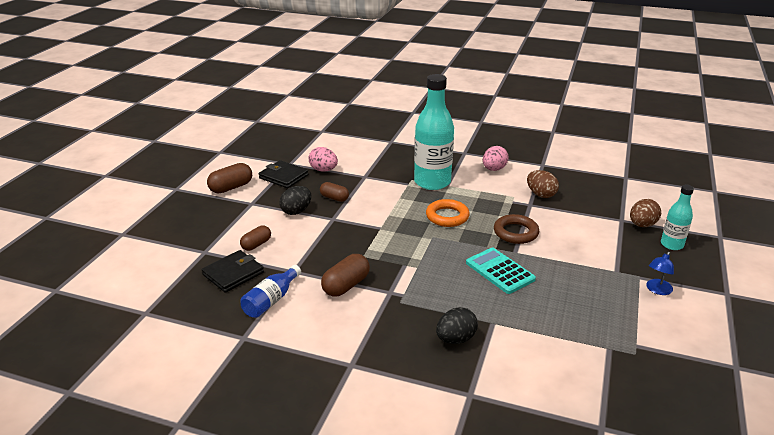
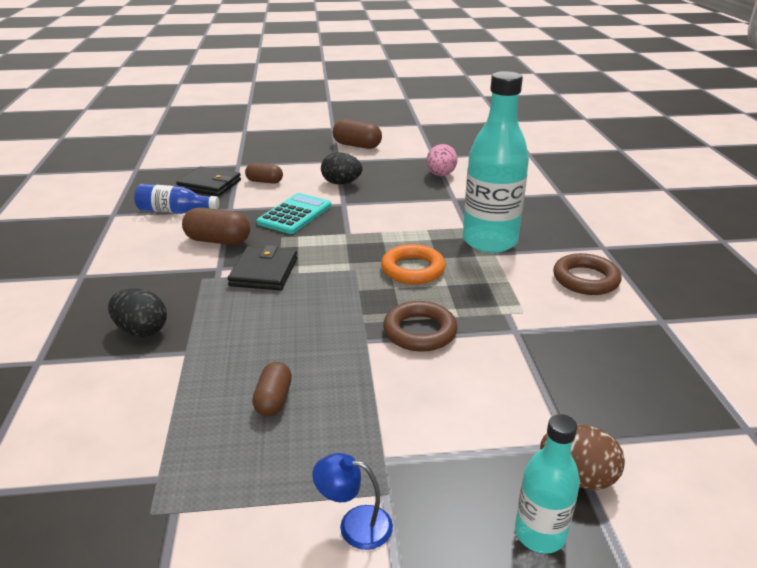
camera: 65 degrees right, 0 degrees up
black wallet [259,160,308,188] -> black wallet moved to [228,245,297,290]
brown capsule [320,182,349,202] -> brown capsule moved to [252,362,292,416]
turquoise calculator [466,248,536,294] -> turquoise calculator moved to [257,193,331,234]
pink egg [483,146,509,171] -> brown ring [553,253,622,295]
brown egg [527,170,559,198] -> none

